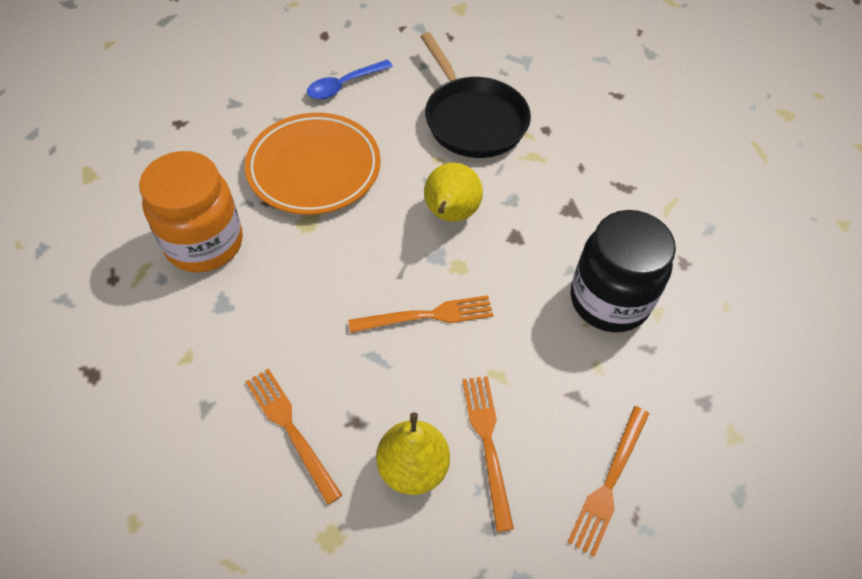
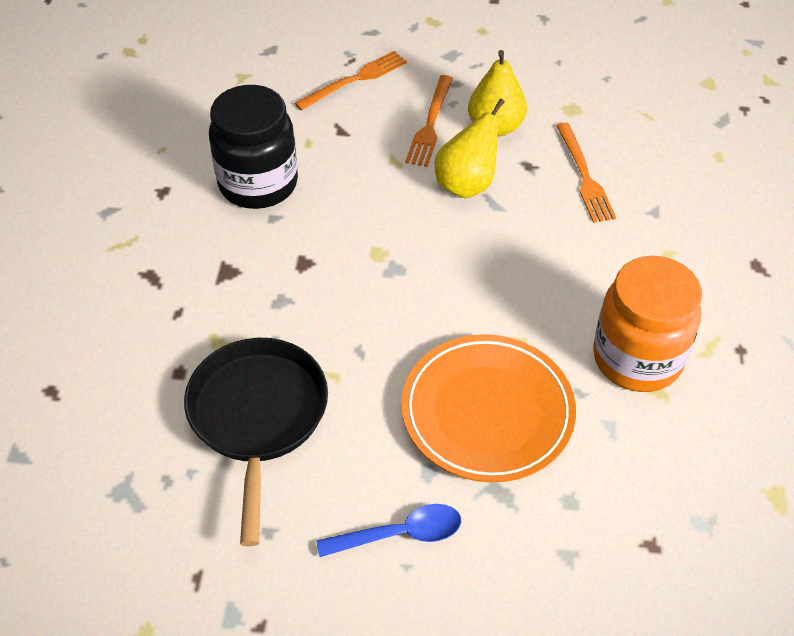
camera: 155 degrees left, 5 degrees down
orange fork [348,295,494,333] -> none
yellow pear [424,163,483,222] -> yellow pear moved to [435,99,505,199]

